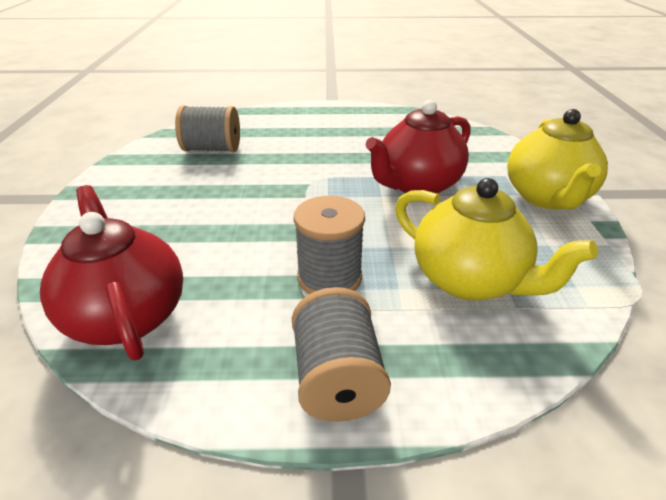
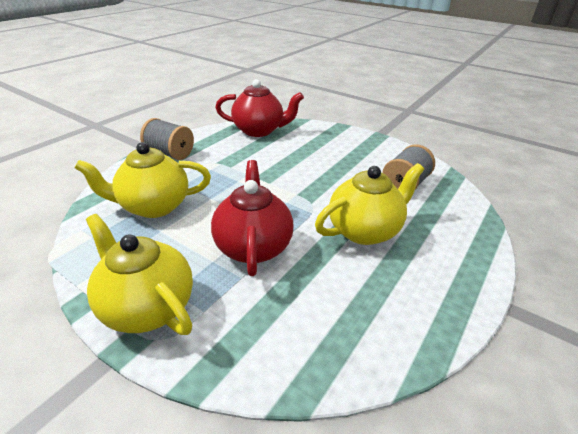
camera: 125 degrees right, 0 degrees up
grey spool [293,196,365,294] -> none
none -> yellow teapot [315,163,424,245]

